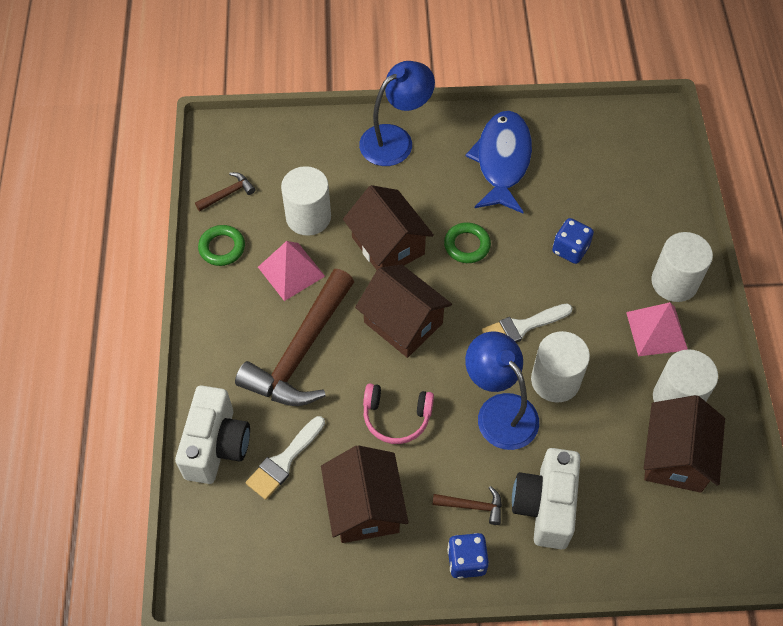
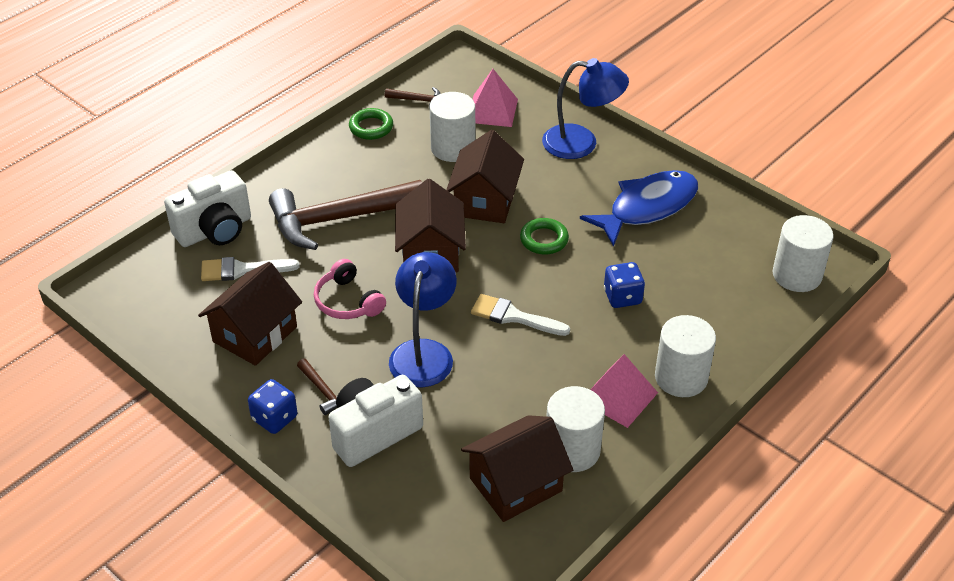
camera: 45 degrees right, 15 degrees down
pink pyramid [258,241,325,301] -> pink pyramid moved to [473,69,518,127]
white cylinder [531,331,590,403] -> white cylinder moved to [772,215,834,292]

